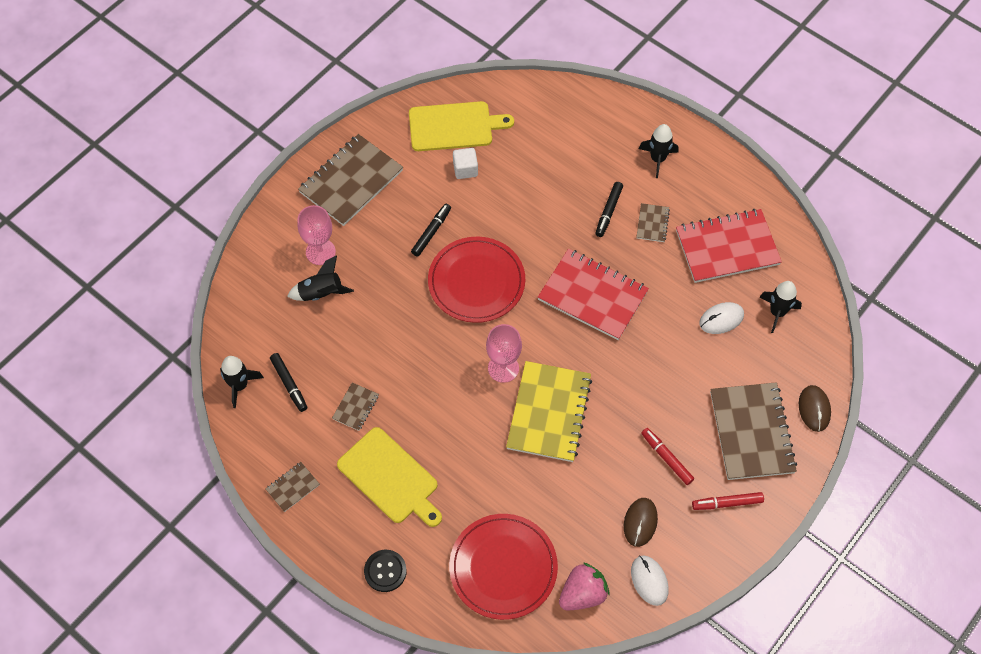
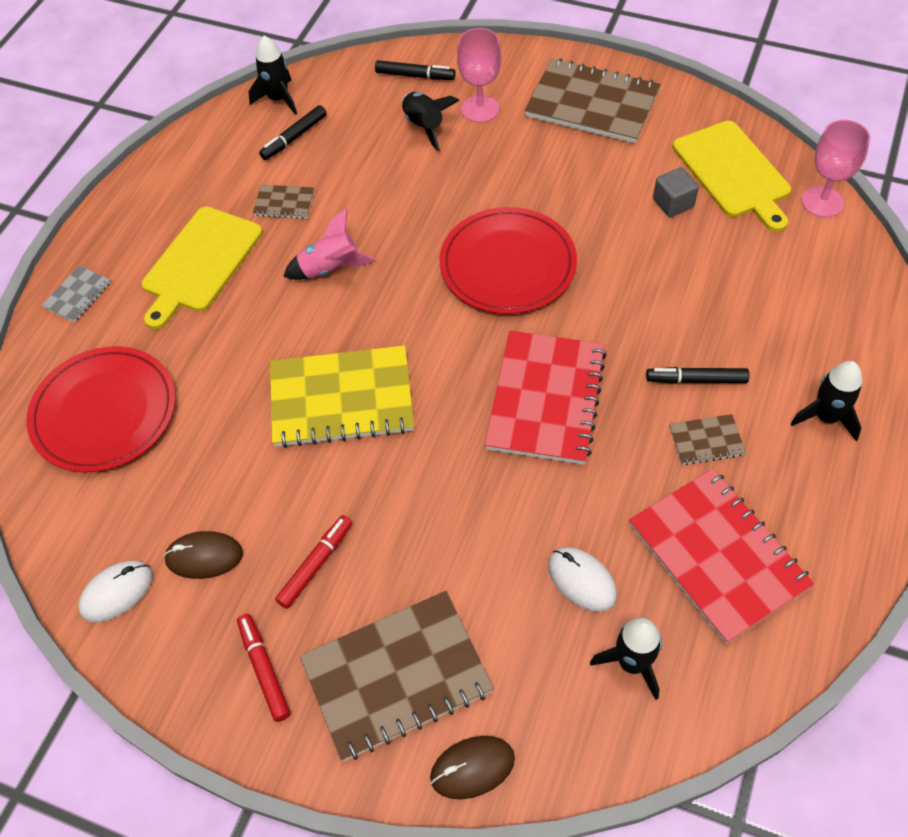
camera: 75 degrees right, 5 degrees down
brown notebook [266,462,320,512] -> none
black button [364,550,407,592] -> grey notebook [42,265,111,322]
black marker [411,204,451,257] -> black marker moved to [375,60,456,80]
white cube [453,148,478,179] -> grey cube [653,167,699,217]
pink goblet [486,324,522,383] -> pink goblet moved to [802,120,870,218]
pink strawberry [559,562,609,611] -> none
none -> pink rocket [283,208,375,280]

